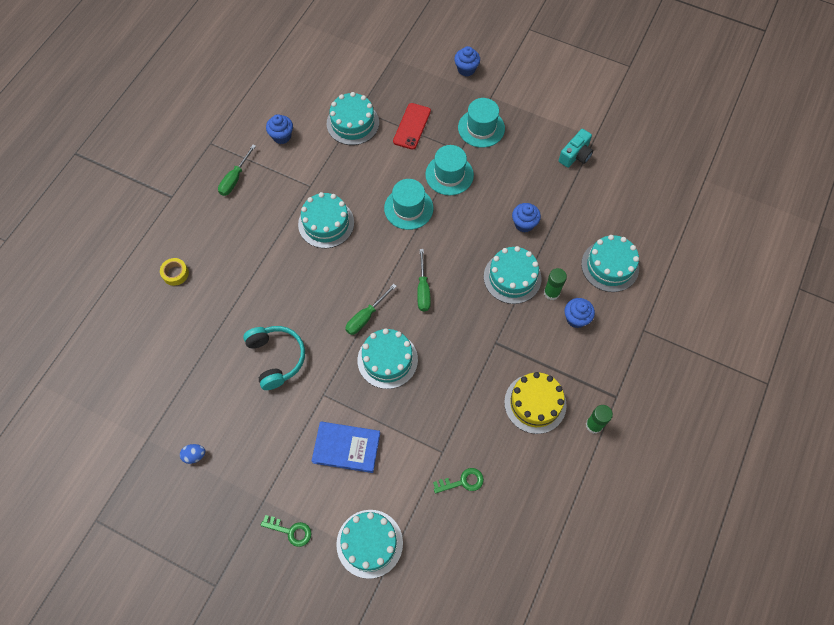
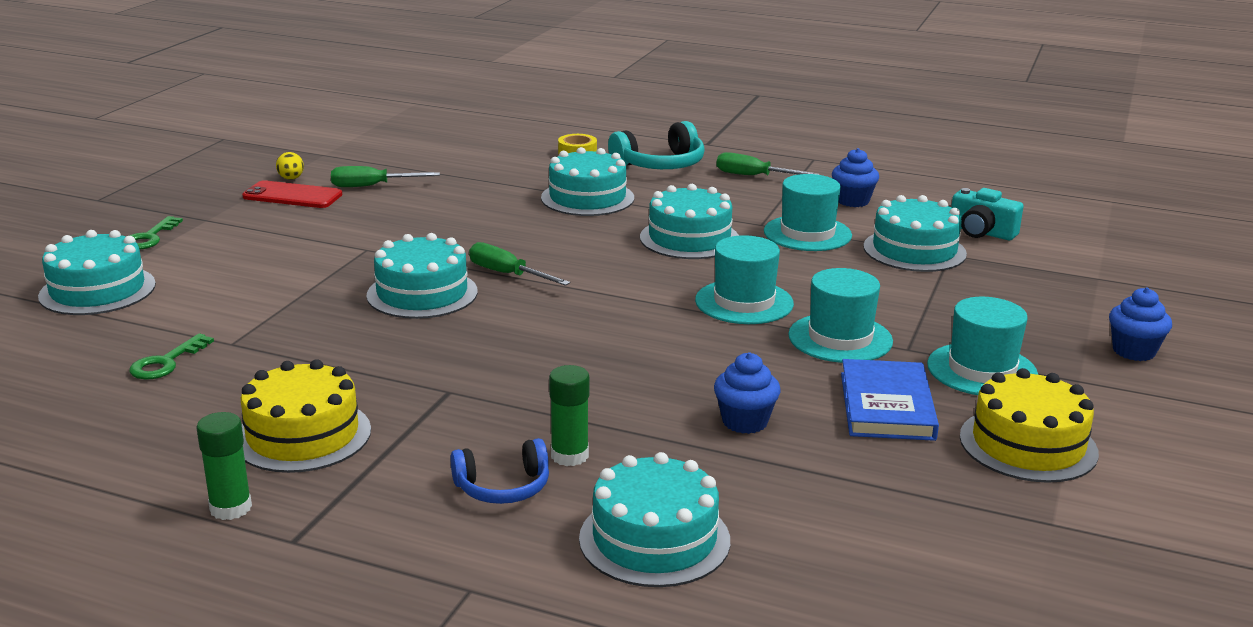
camera: 85 degrees right, 40 degrees down
blue egg [180,444,206,464] -> yellow egg [276,152,304,180]
turquoise headphones [243,326,305,390] -> turquoise headphones moved to [608,121,705,169]
blue book [312,422,380,473] -> blue book moved to [841,359,939,441]
red phone [393,103,431,150] -> red phone moved to [242,180,342,208]
green screwdriver [417,249,431,312] -> green screwdriver moved to [331,166,440,187]
green key [433,468,484,493] -> green key turned 45 degrees clockwise [129,333,214,379]
turquoise cake [484,246,542,304] -> turquoise cake moved to [541,147,634,216]
turquoise camera [559,129,593,168] -> turquoise camera moved to [951,188,1024,240]
blue cupcake [564,298,595,328] -> blue headphones [450,438,549,504]
none -> turquoise hat [764,174,852,251]
none -> yellow cake [960,368,1099,483]

